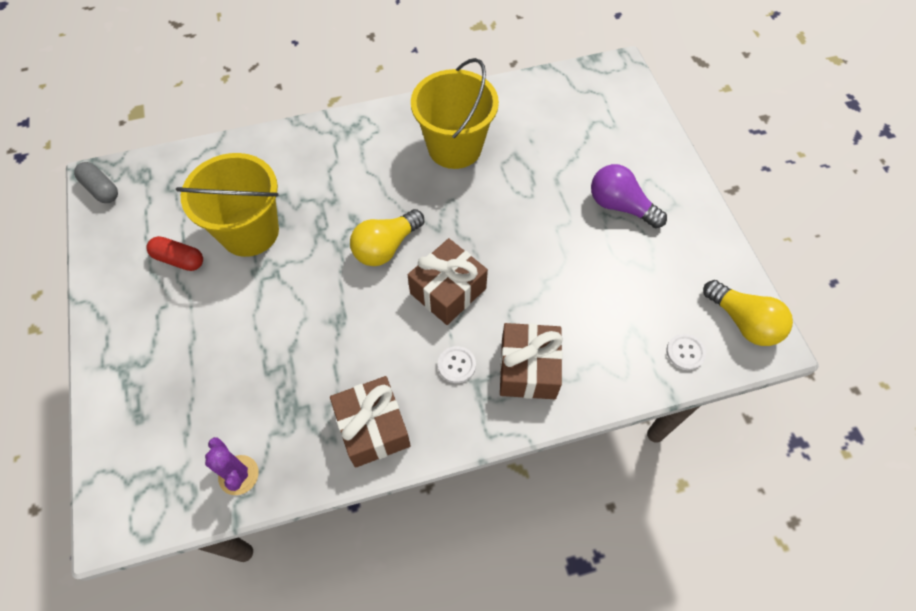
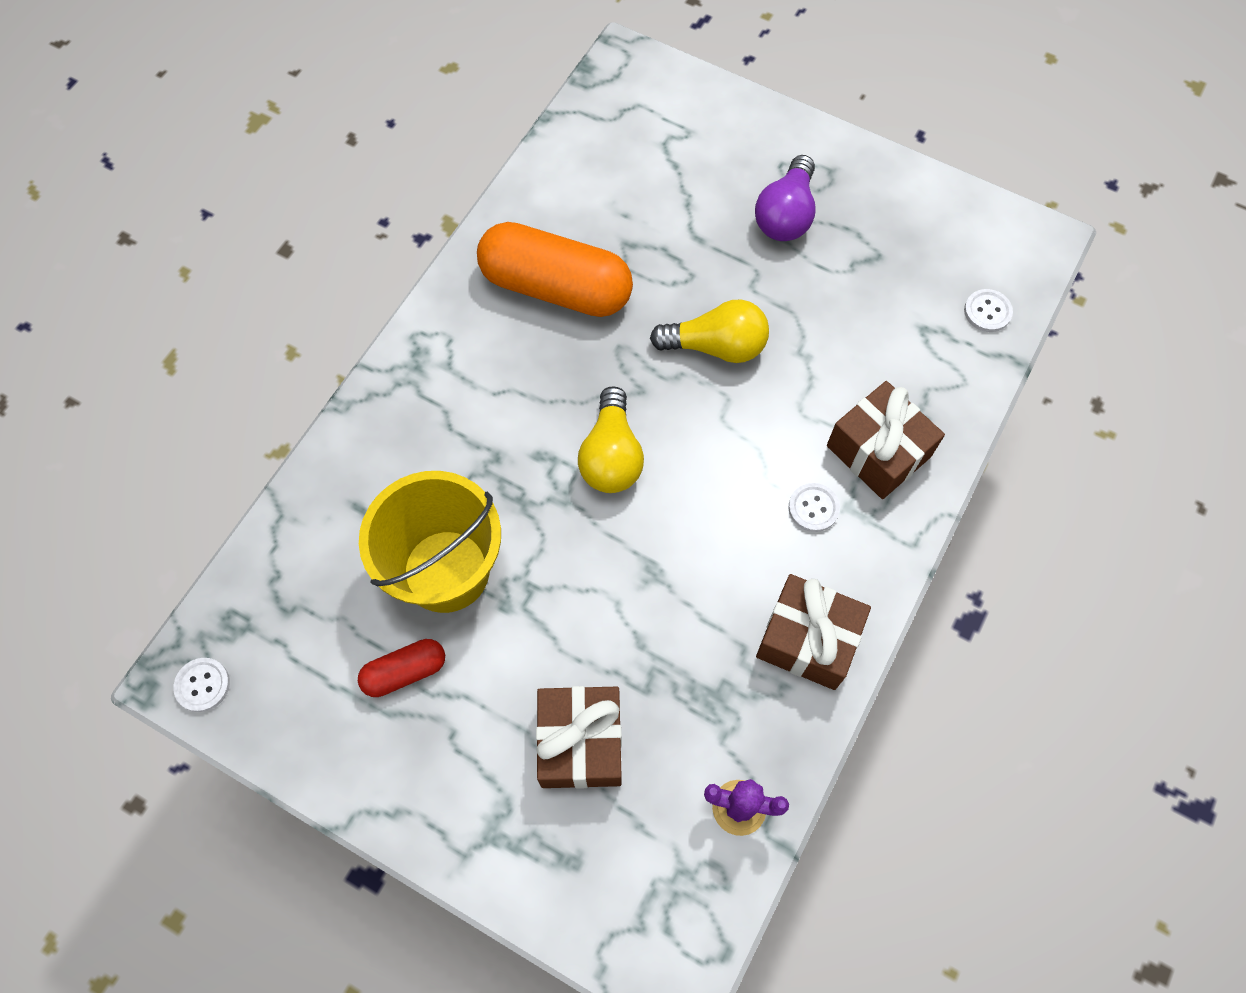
camera: 45 degrees left, 5 degrees up
grey capsule [74,162,118,203] -> white button [173,658,230,712]
brown gift [408,238,488,325] -> brown gift moved to [536,686,622,789]
yellow bucket [411,58,499,169] -> orange capsule [477,222,633,317]
purple light bulb [591,164,667,228] -> purple light bulb turned 60 degrees counterclockwise [755,155,815,241]
yellow light bulb [703,280,793,346] -> yellow light bulb moved to [650,300,769,363]

